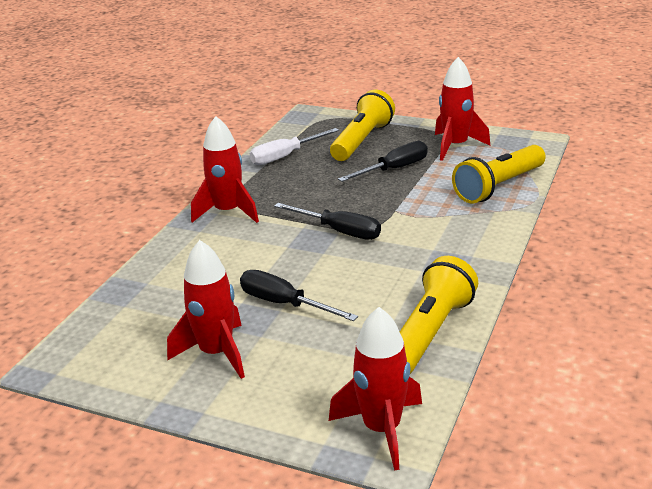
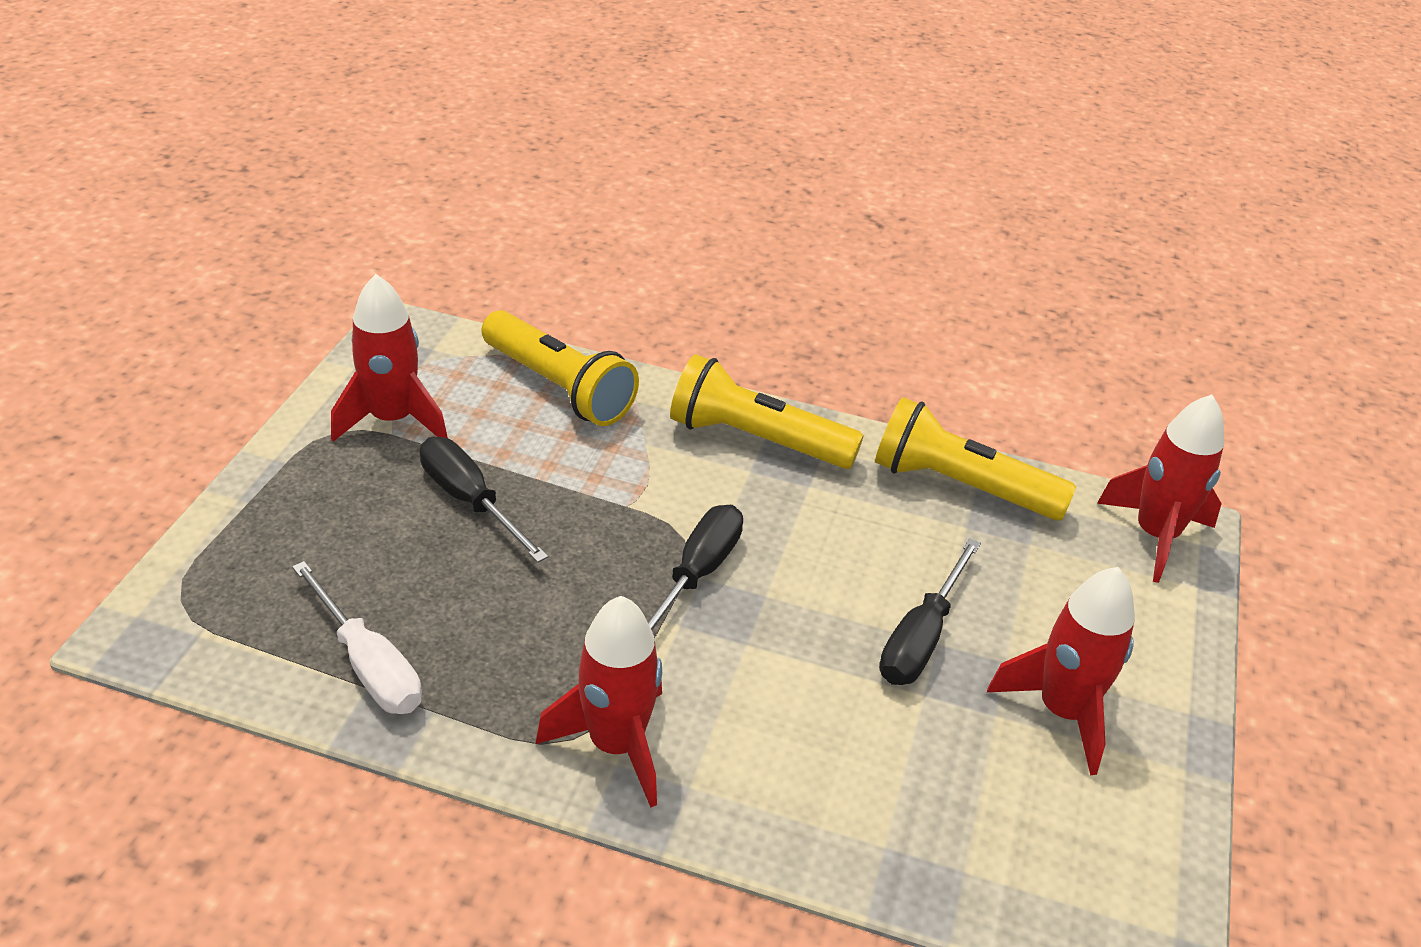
camera: 100 degrees left, 10 degrees up
yellow flashlight [330,90,395,161] -> yellow flashlight moved to [670,354,864,469]

